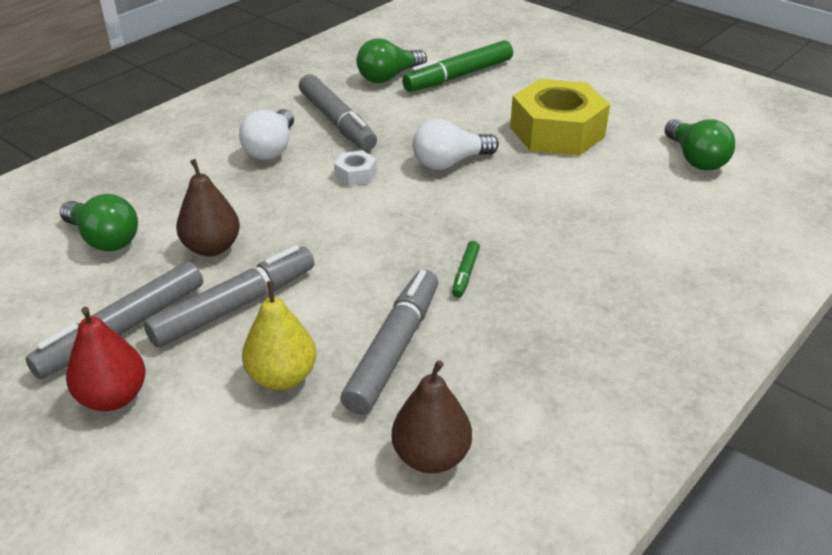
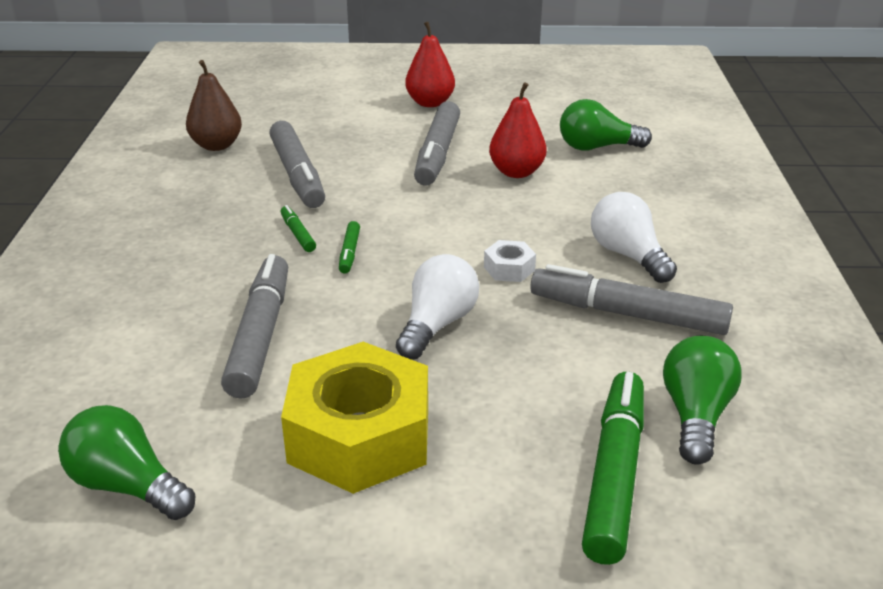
camera: 140 degrees right, 5 degrees down
grey marker [26,261,203,379] -> grey marker moved to [221,254,288,399]
brown pear [176,159,240,256] -> red pear [489,82,546,178]
yellow pear [242,281,316,390] -> none
none -> green marker [339,221,360,274]

